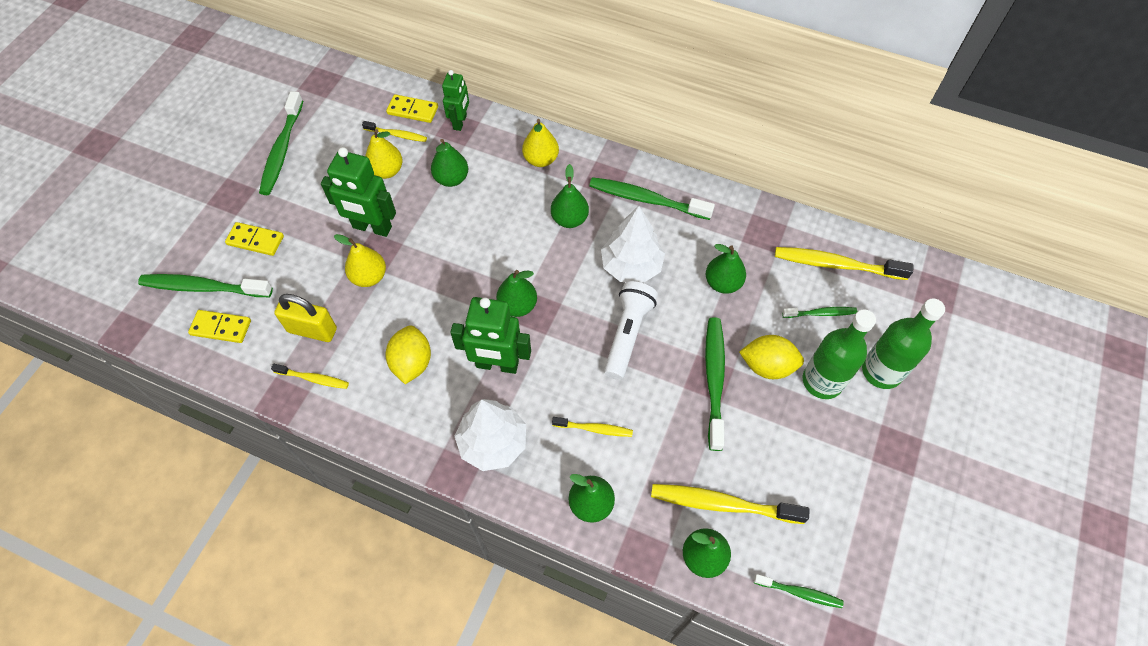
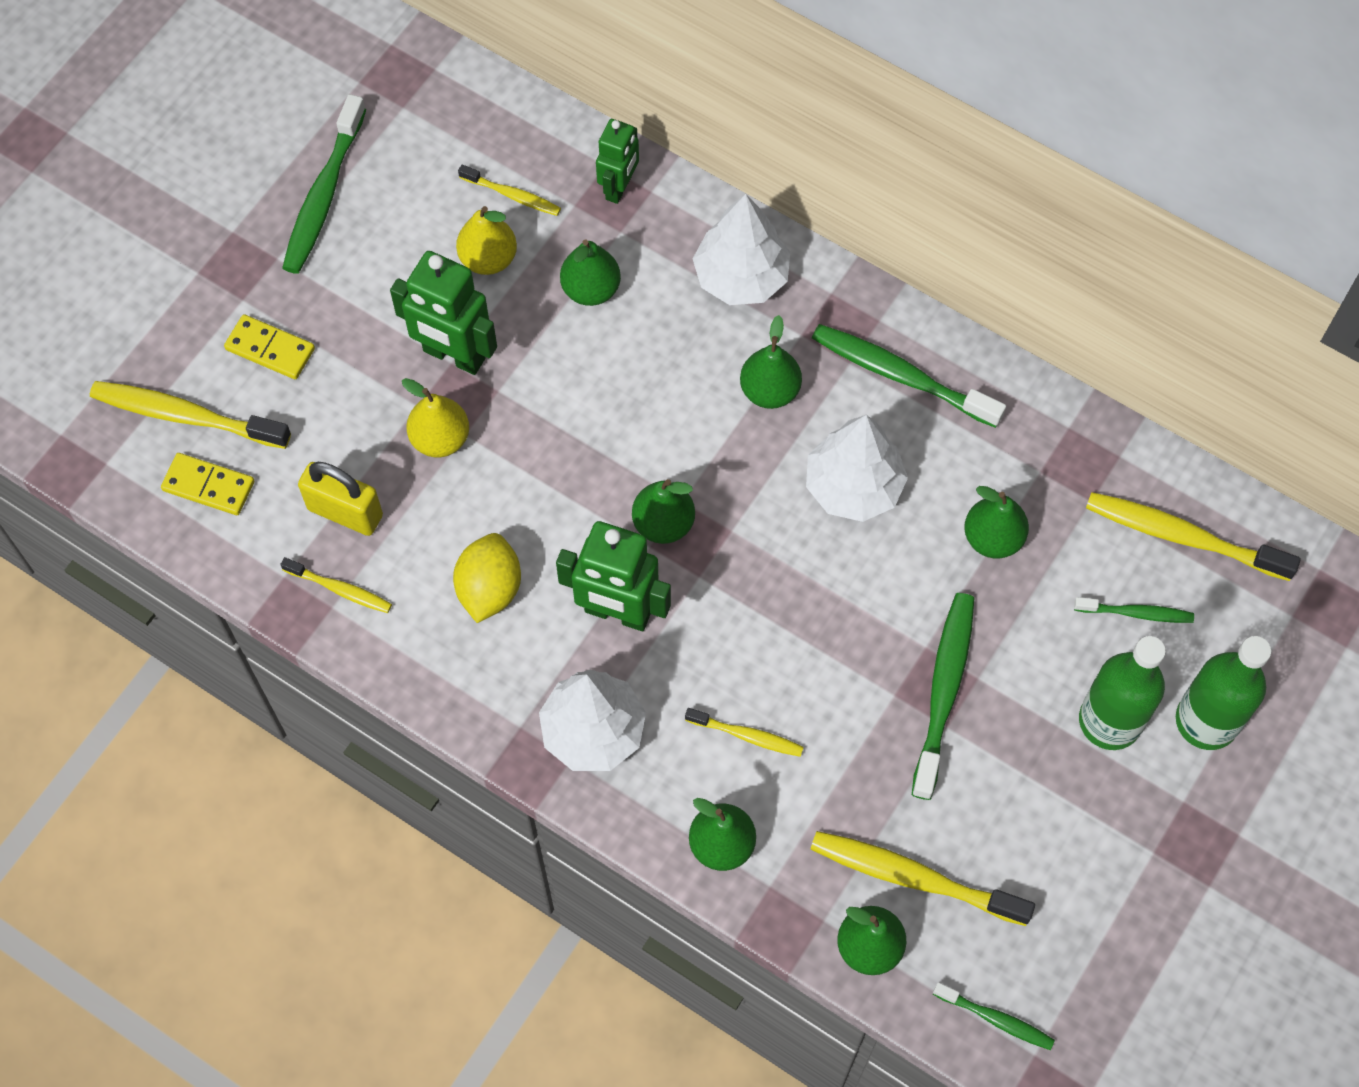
camera: 10 degrees right, 5 degrees up
green toothbrush [138,274,273,297] -> yellow toothbrush [90,381,291,449]
yellow domino [386,94,438,123] -> none
yellow pear [522,119,559,167] -> white tree [693,194,790,305]
white flashlight [604,281,658,380] -> none
yellow lemon [739,335,804,379] -> none

